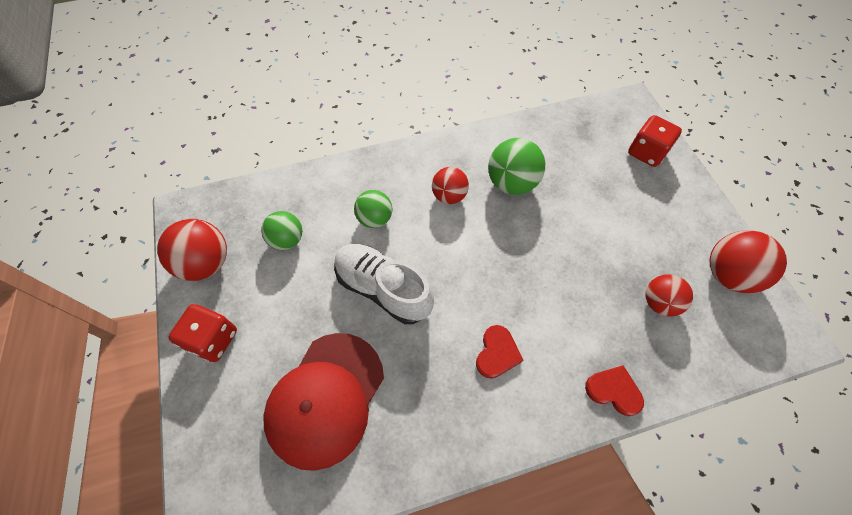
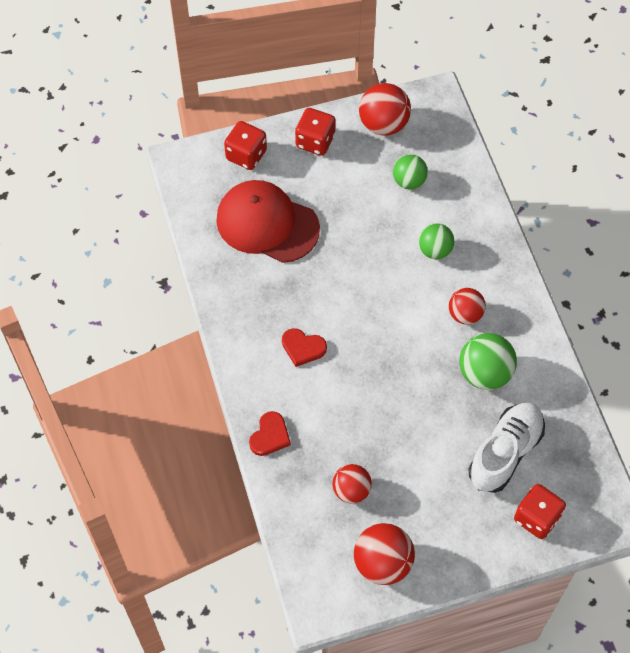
camera: 90 degrees right, 0 degrees up
white shoe [334,244,434,324] -> white shoe moved to [468,403,545,493]
none -> red dice [224,121,267,170]

